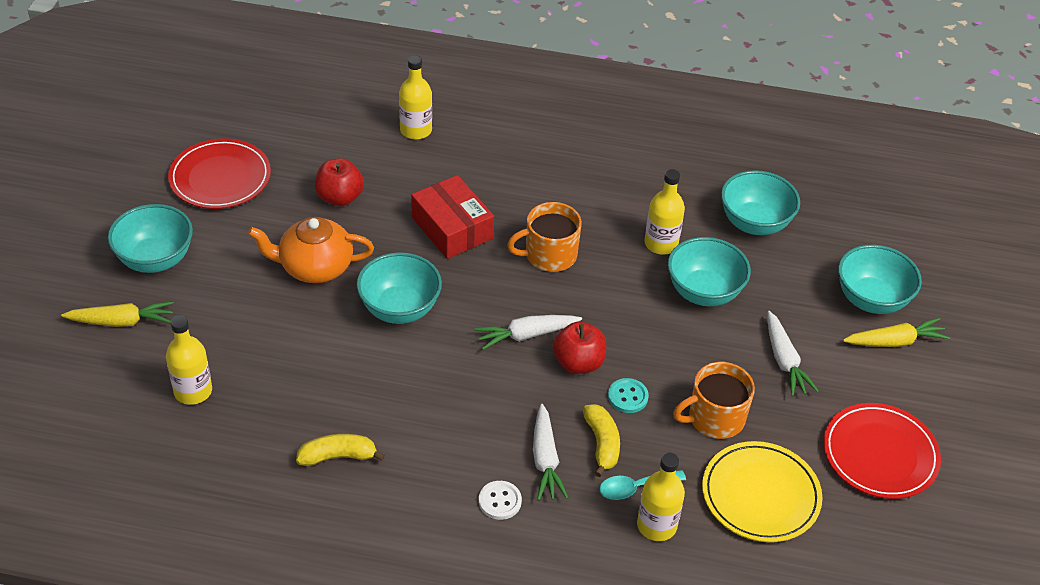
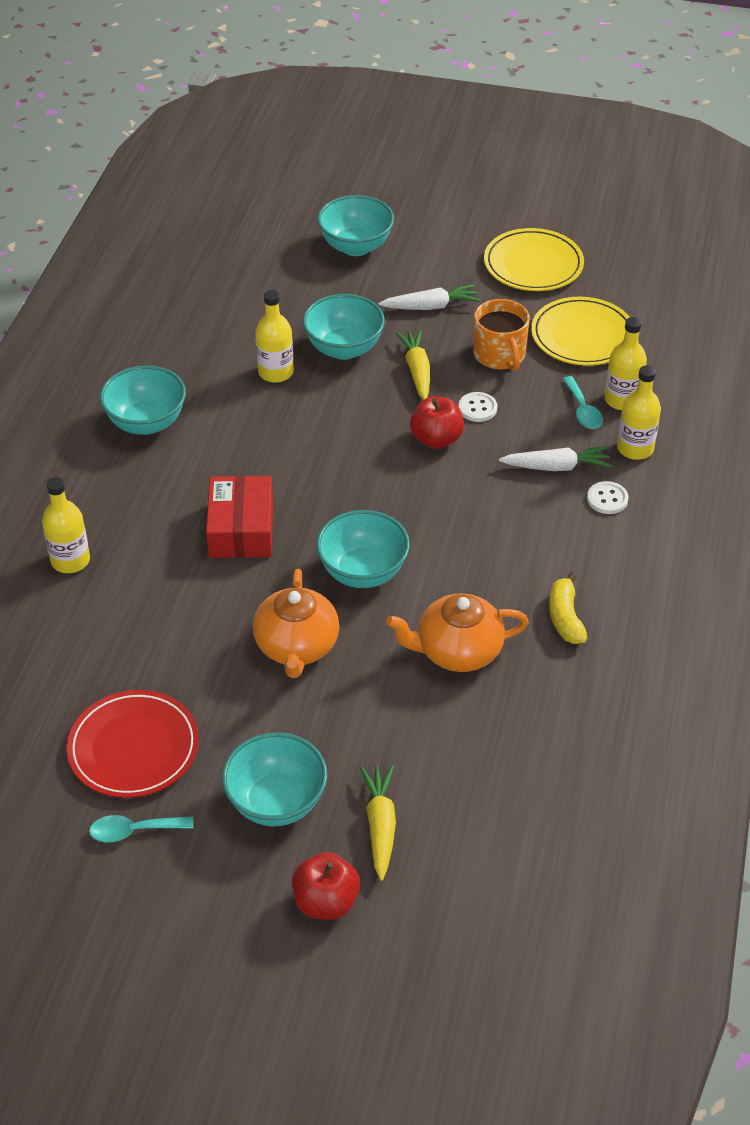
camera: 85 degrees left, 0 degrees up
yellow bottle [166,315,212,405] -> yellow bottle moved to [617,365,661,460]
red apple [315,158,364,206] -> red apple moved to [292,852,360,920]
red box [411,175,494,259] -> red box turned 60 degrees counterclockwise [206,476,273,558]
white carrot [474,315,582,350] -> none
orange mug [507,202,582,272] -> none
yellow banana [583,404,620,477] -> none
turquoise button [608,378,649,413] -> white button [459,392,497,422]
turquoise bowl [721,170,800,235] -> turquoise bowl moved to [100,365,186,435]
red plate [823,403,941,499] -> yellow plate [484,228,584,291]
yellow carrot [843,318,950,347] -> yellow carrot moved to [395,329,430,400]
none -> turquoise spoon [89,815,194,842]
none -> orange teapot [386,593,529,672]

